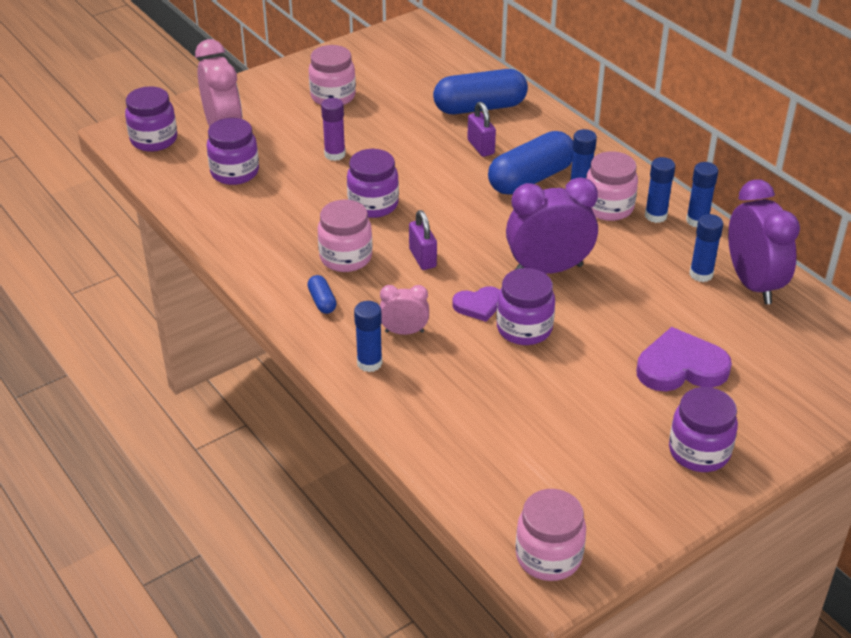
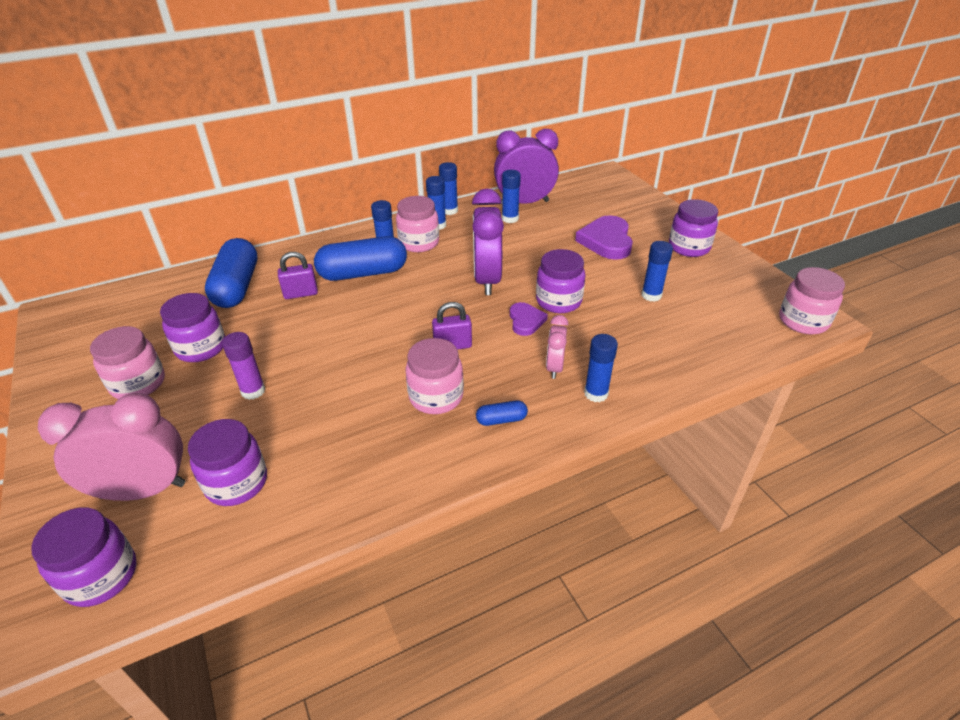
camera: 80 degrees left, 0 degrees up
purple jar [347,149,399,218] -> purple jar moved to [160,293,225,362]
blue capsule [488,131,573,195] -> blue capsule turned 75 degrees counterclockwise [314,236,407,281]
none -> blue glue stick [641,241,673,302]

